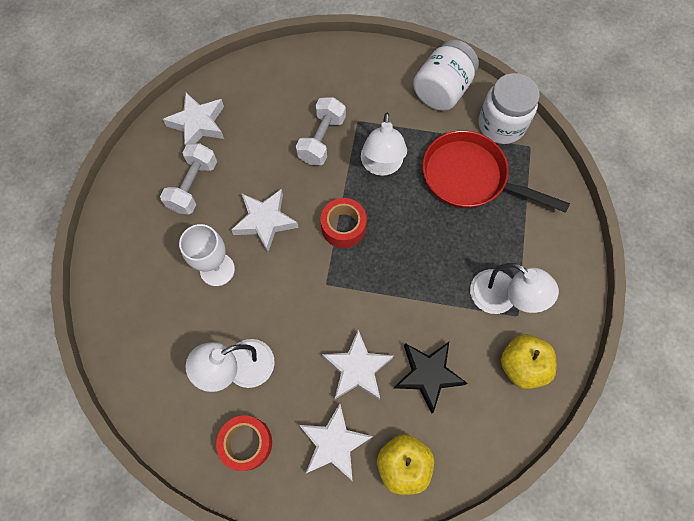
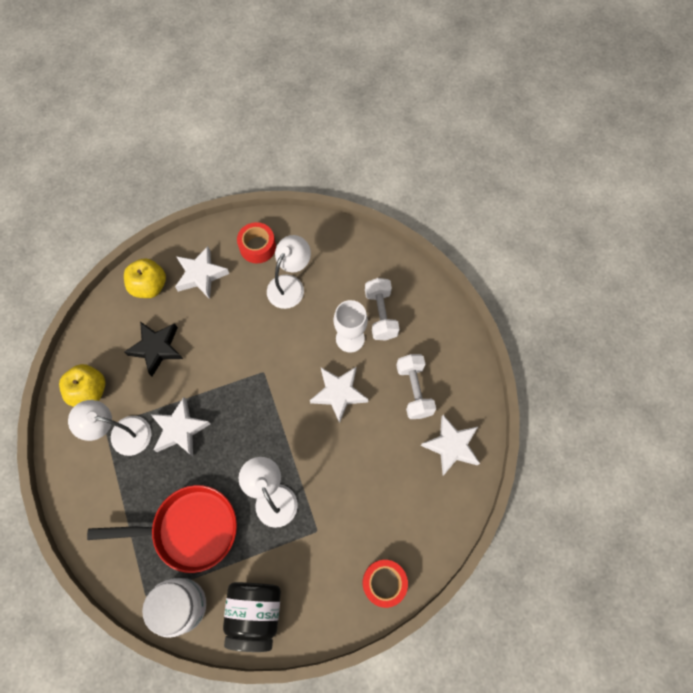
camera: 150 degrees right, 0 degrees up
white dumbbell [296,97,346,165] -> white dumbbell moved to [365,278,400,341]
red tape [321,198,367,248] -> red tape moved to [363,560,408,608]
white star [322,330,394,400] -> white star moved to [150,397,211,456]
white jar [413,39,479,111] -> black jar [223,582,281,652]

